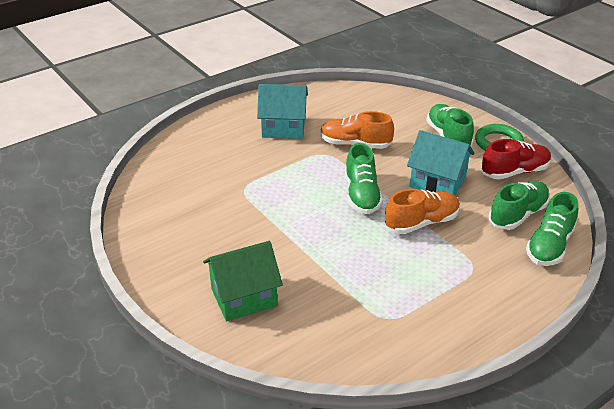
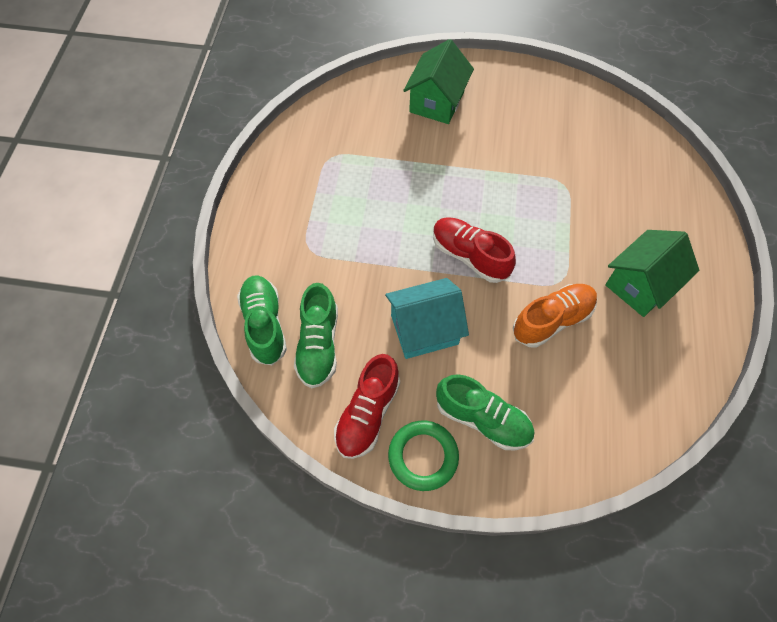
camera: 135 degrees right, 25 degrees up
turquoise house [257,84,308,139] -> green house [605,230,699,317]
green shoe [345,143,383,214] -> red shoe [433,217,516,283]
orange shoe [385,189,460,234] -> none

